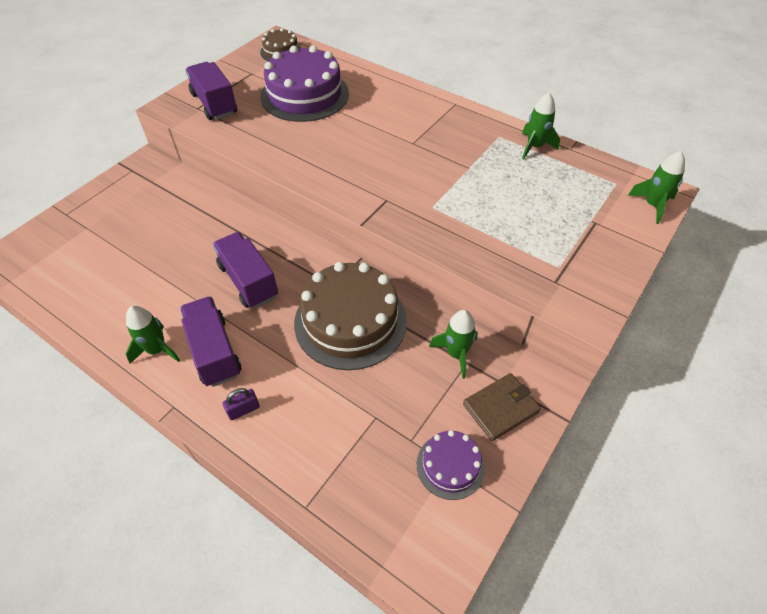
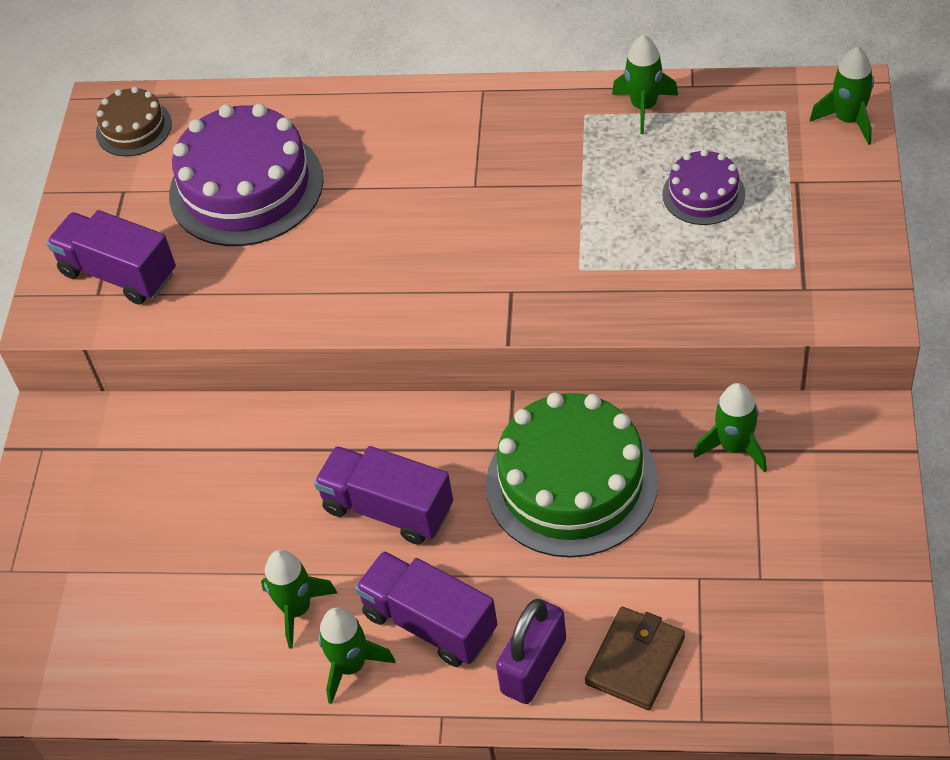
camera: 25 degrees left, 0 degrees up
purple padlock [223,388,260,421] -> purple padlock [496,599,566,704], size x1.86
brown cake [294,262,407,370] -> green cake [486,392,658,558]
purple cake [417,430,485,500] -> purple cake moved to [662,149,745,225]
brown wallet [463,373,541,441] -> brown wallet moved to [585,607,685,710]
none -> green rocket [261,550,337,649]

